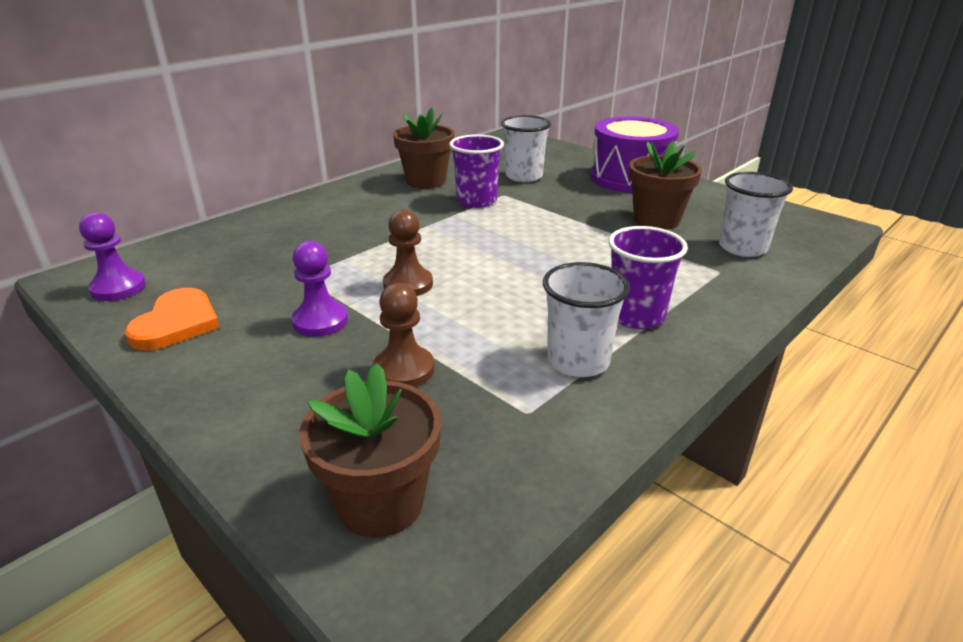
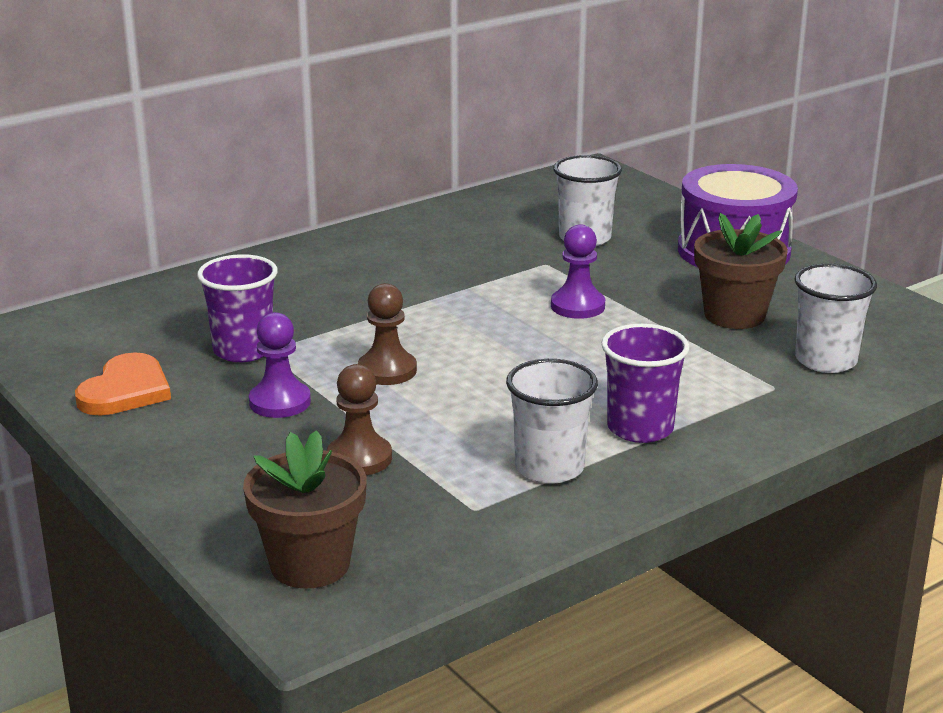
camera: 10 degrees right, 5 degrees down
purple pawn [79,212,146,301] -> purple pawn moved to [551,224,605,319]
brown flower pot [393,108,455,189] -> none
purple cup [449,134,504,208] -> purple cup moved to [197,254,278,362]

